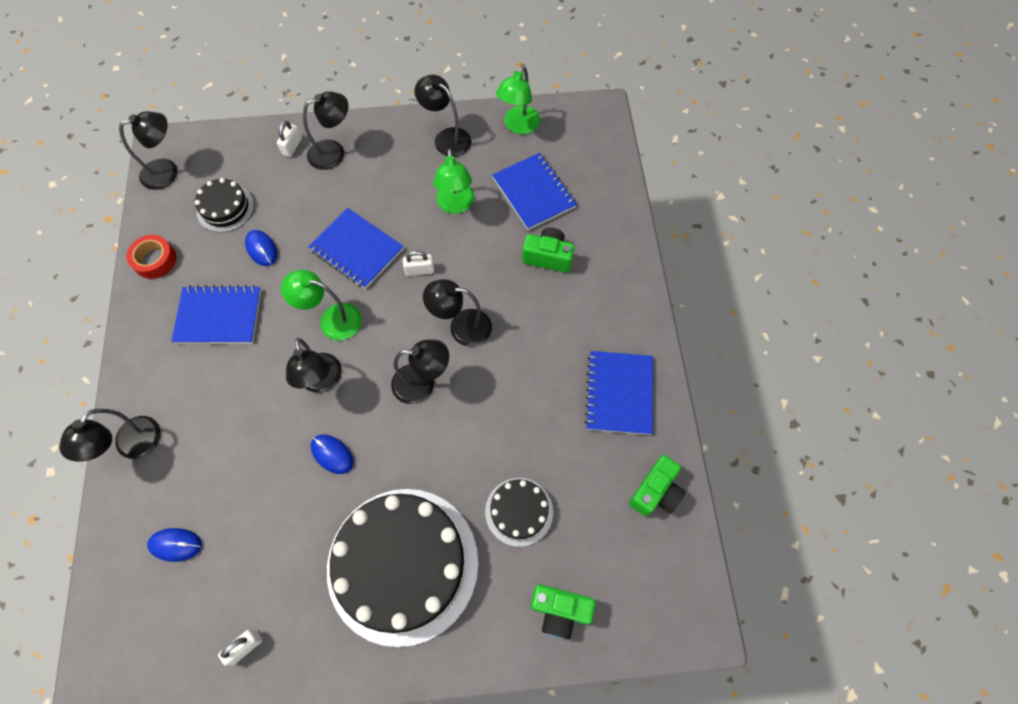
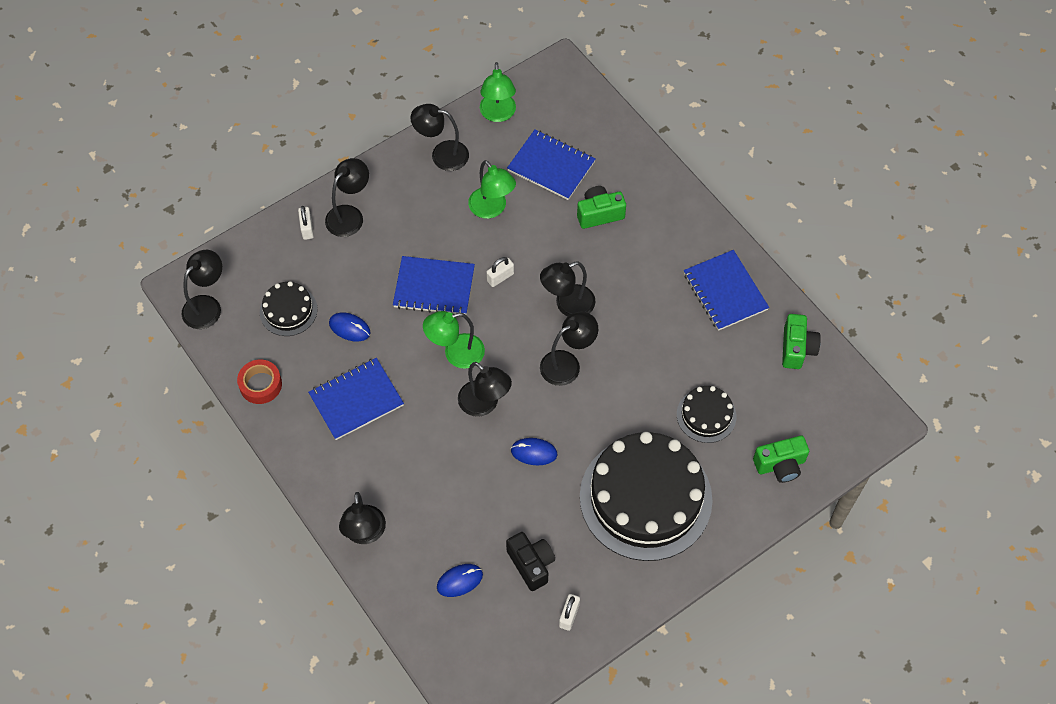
camera: 30 degrees left, 5 degrees down
none -> black camera [506,532,555,591]

